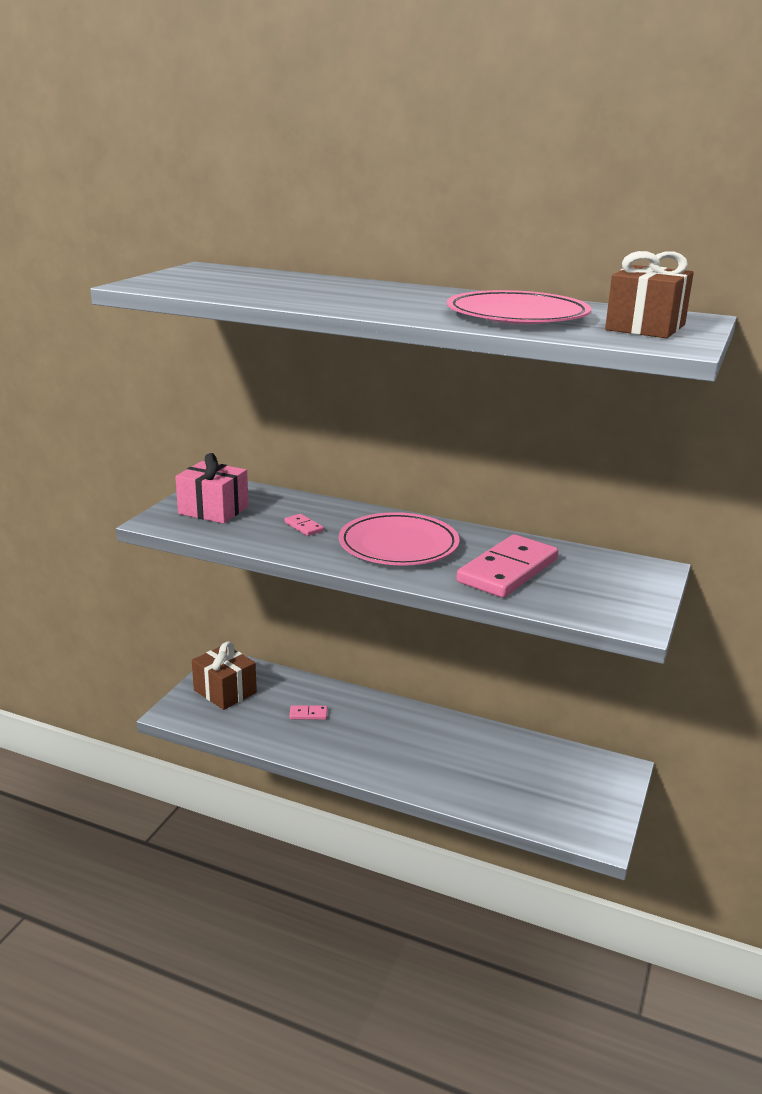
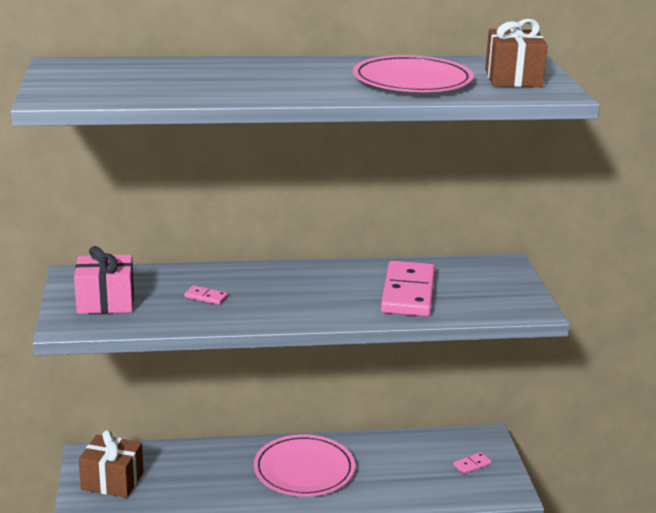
camera: 30 degrees left, 0 degrees up
pink domino [289,705,327,720] -> pink domino moved to [453,452,492,474]
pink plate [339,512,460,566] -> pink plate moved to [254,435,355,496]

